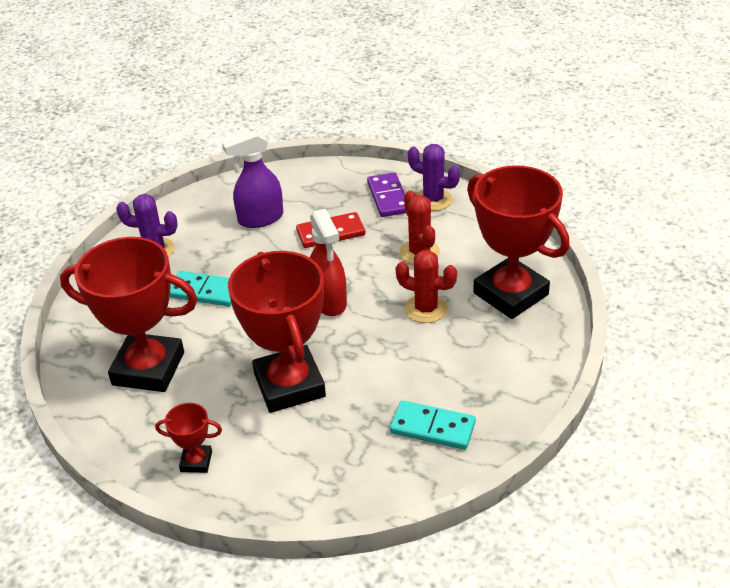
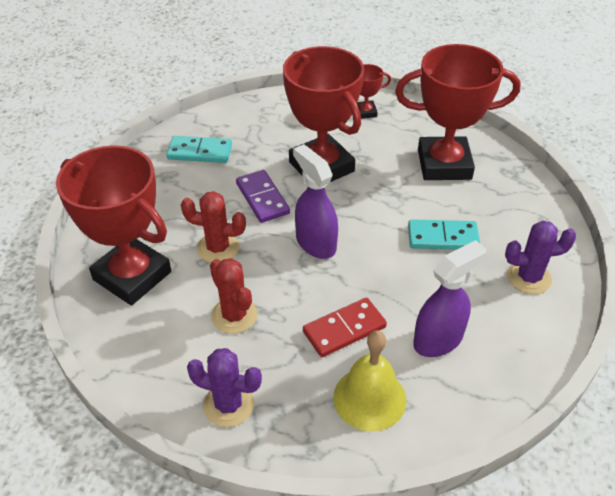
camera: 165 degrees right, 5 degrees up
red spray bottle [310,209,347,316] -> purple spray bottle [293,144,338,259]
purple domino [367,172,406,217] -> purple domino moved to [236,170,290,223]
none -> yellow bell [333,331,406,432]

